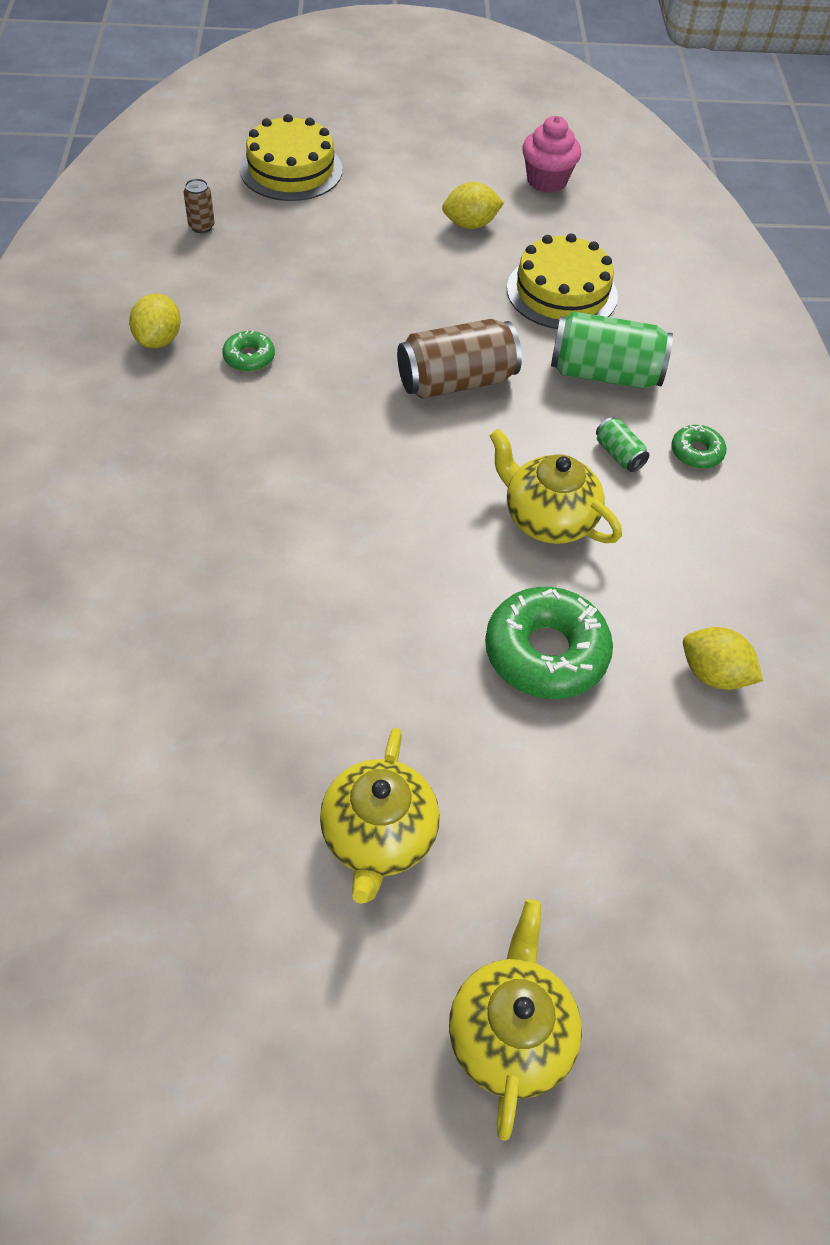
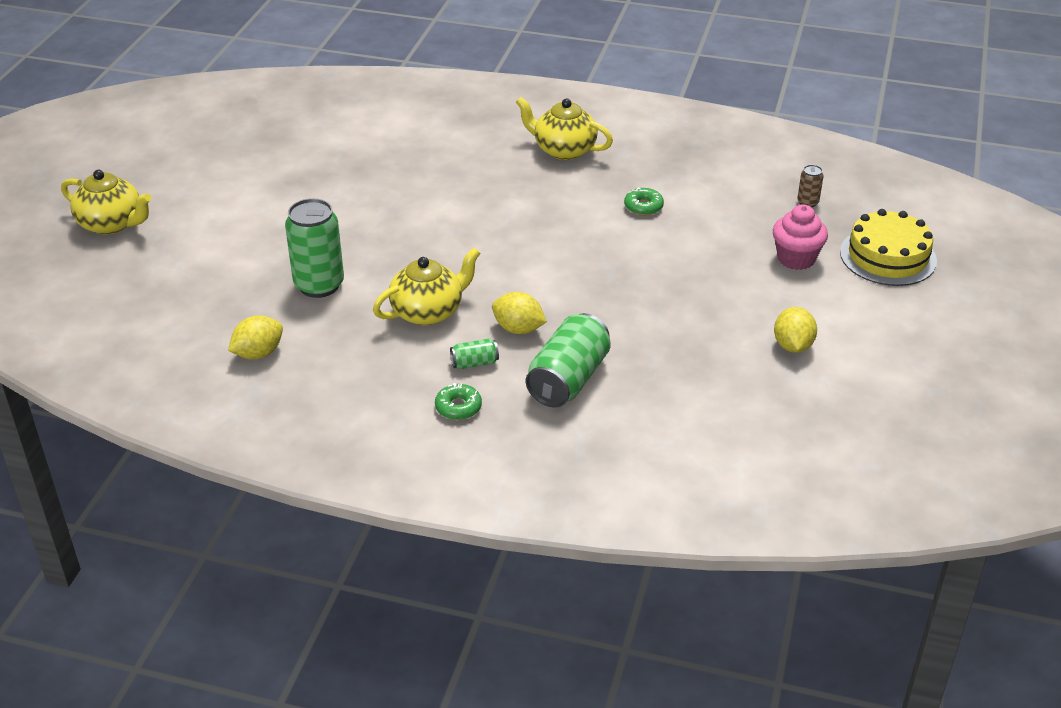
camera: 110 degrees right, 15 degrees down
yellow lemon [129,293,181,348] -> yellow lemon moved to [492,292,547,334]
yellow teapot [320,728,440,904] -> yellow teapot moved to [516,97,613,160]
brown can [397,319,522,399] -> none
green donut [485,587,613,699] -> green can [285,198,344,298]
yellow cake [507,233,618,329] -> none
pink cupcake [522,116,581,193] -> pink cupcake moved to [773,204,828,270]

